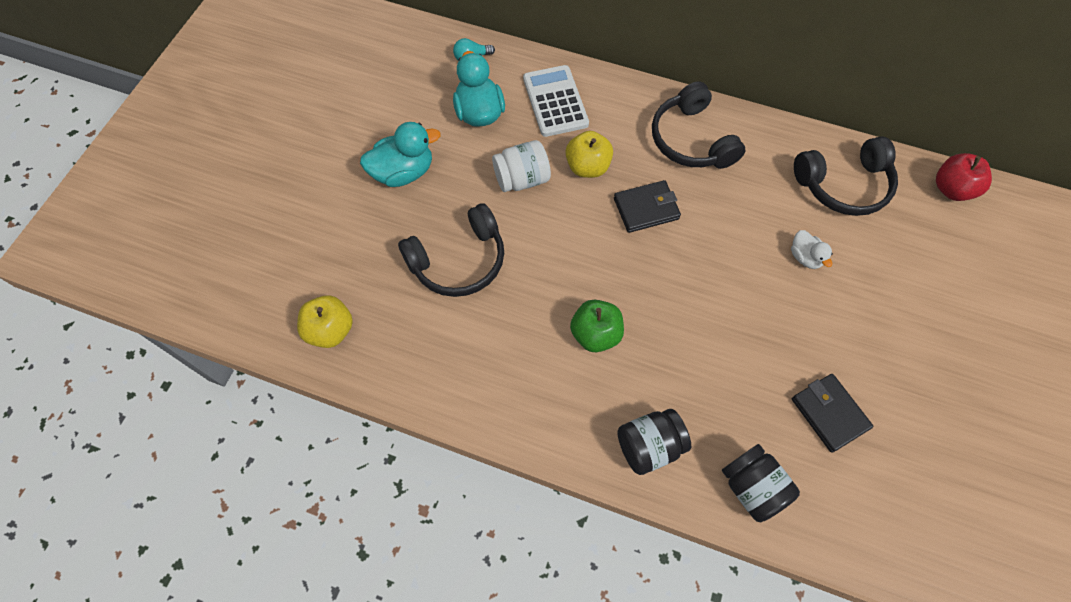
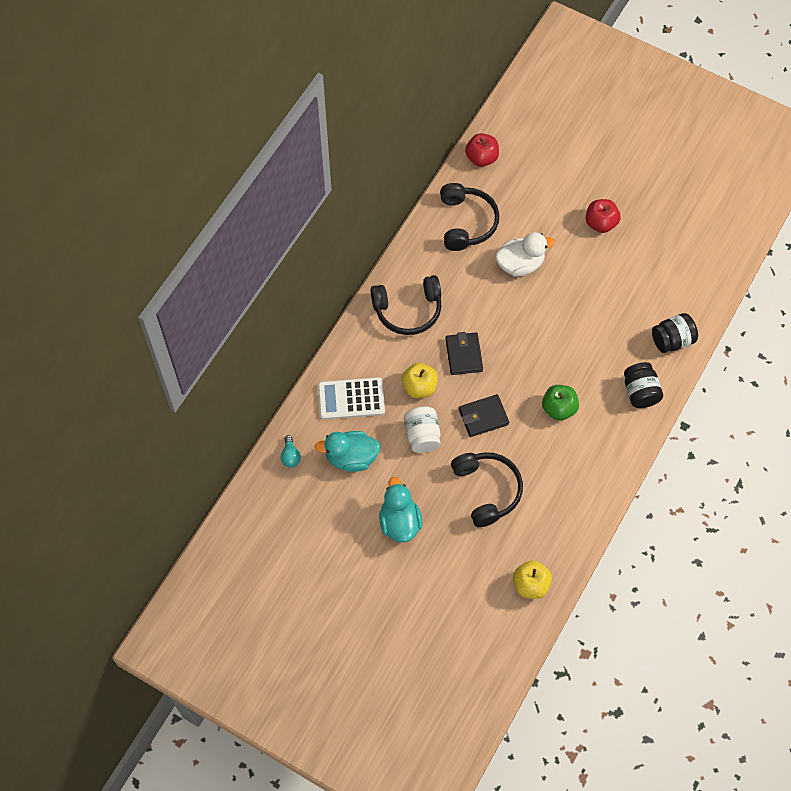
camera: 80 degrees left, 0 degrees up
white duck [791,230,833,269] -> white duck [495,232,555,277], size x1.79
black wallet [792,374,873,452] -> black wallet moved to [459,394,509,437]
none -> red apple [586,199,620,233]

